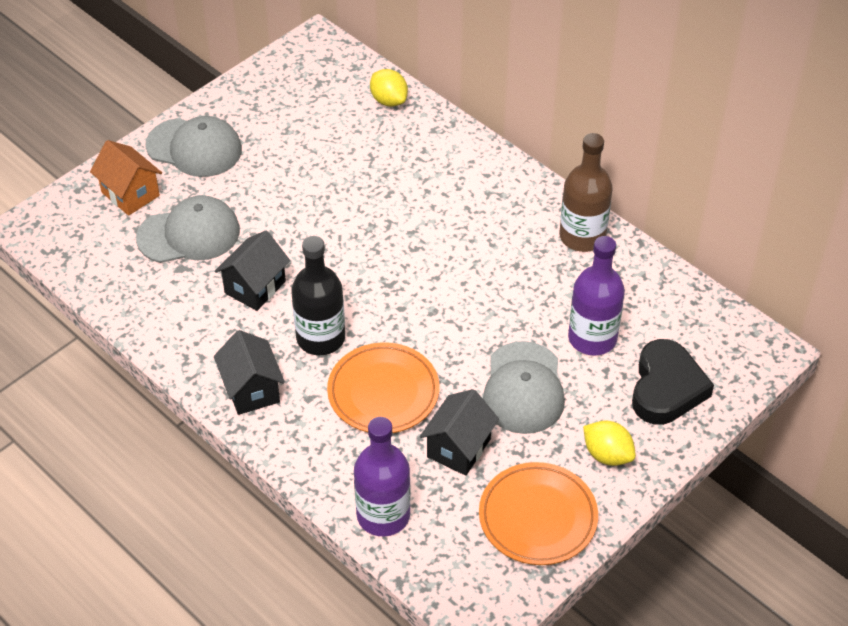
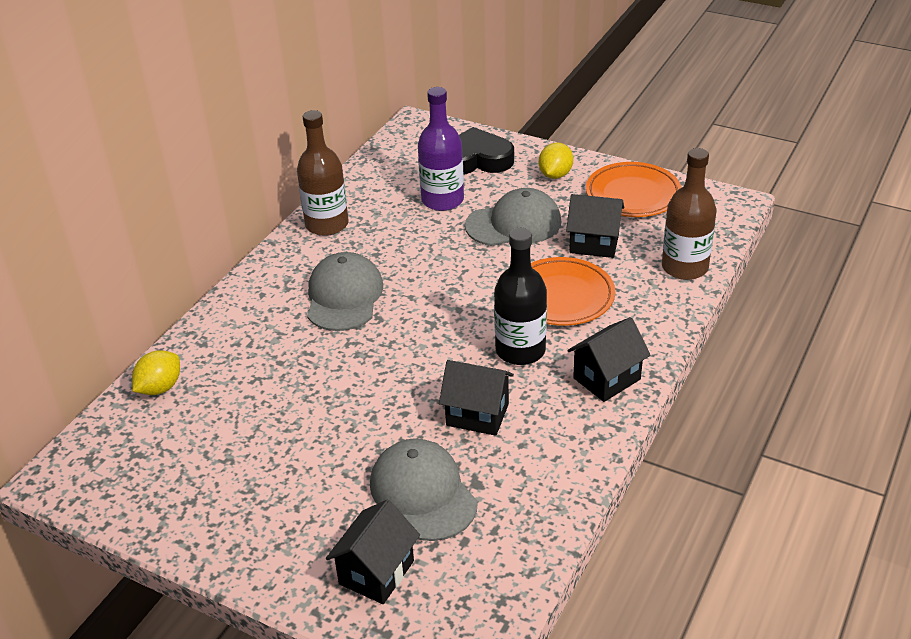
camera: 105 degrees left, 10 degrees down
orange house [90,140,162,216] -> black house [326,500,420,604]
grey cap [145,116,242,177] -> grey cap moved to [307,252,383,331]
purple bottle [354,417,411,536] -> brown bottle [662,148,717,280]

